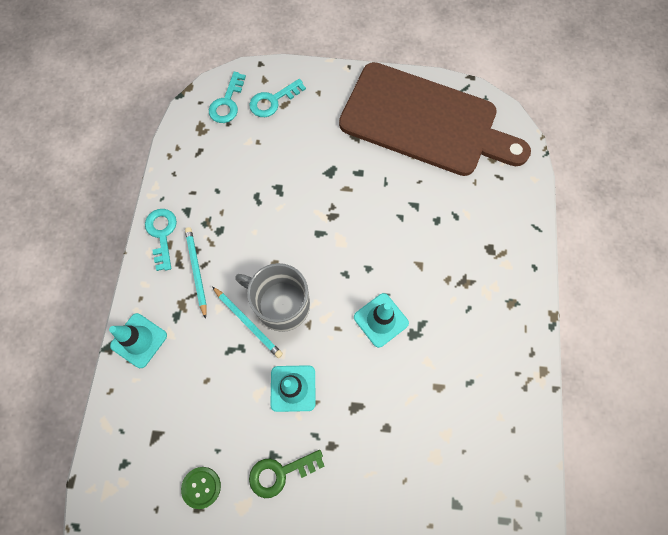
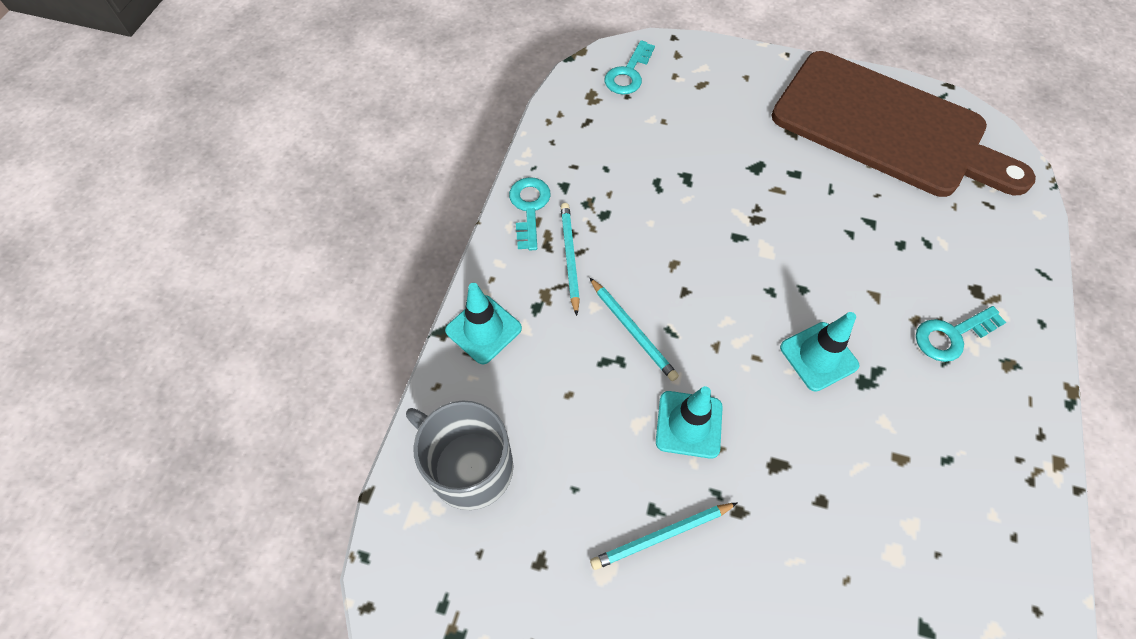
camera: 10 degrees right, 10 degrees down
green button [181,467,221,509] -> none
grey mug [235,263,310,332] -> grey mug moved to [406,400,513,510]
turquoise key [249,79,306,117] -> turquoise key moved to [916,306,1006,362]
green key [249,450,325,498] -> turquoise pencil [590,503,737,570]

